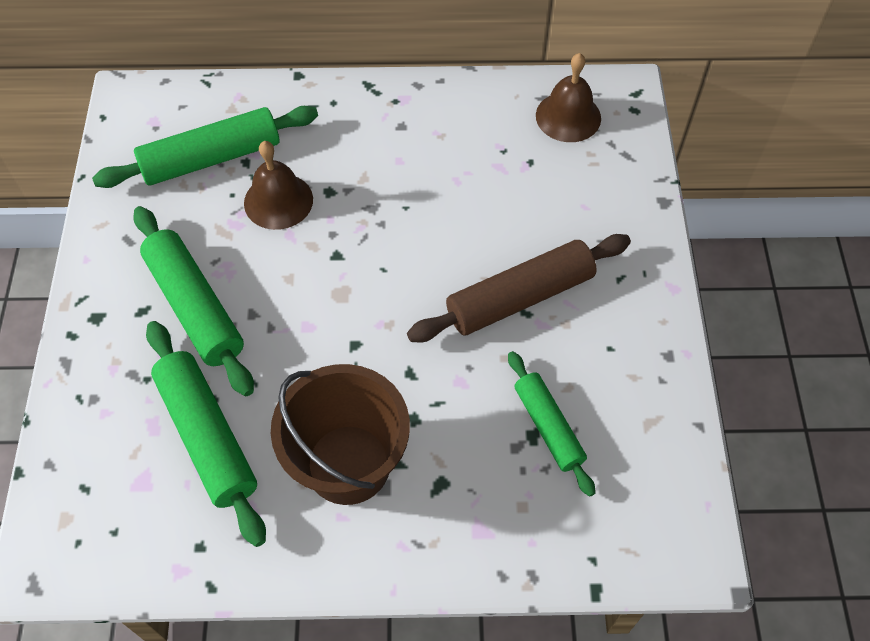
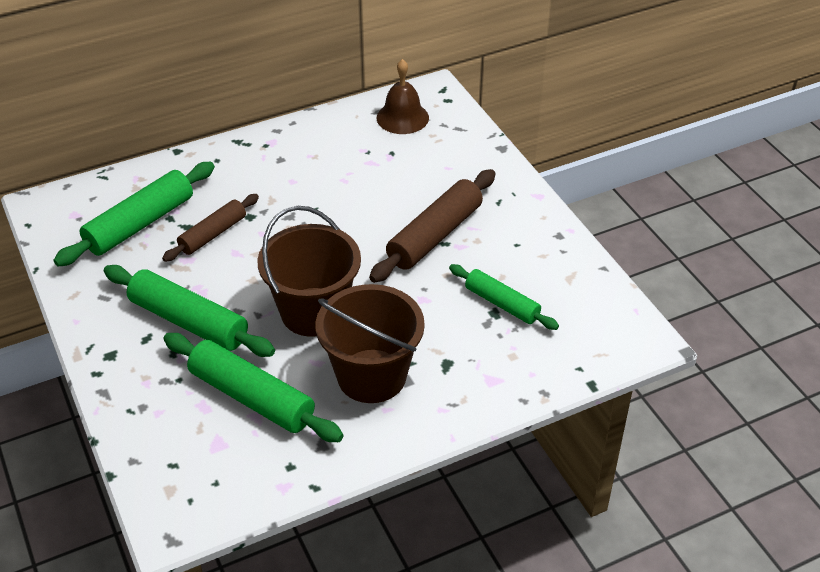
camera: 25 degrees left, 15 degrees down
brown bell [244,141,313,230] -> brown rolling pin [162,194,259,262]
none -> brown bucket [257,206,361,337]

